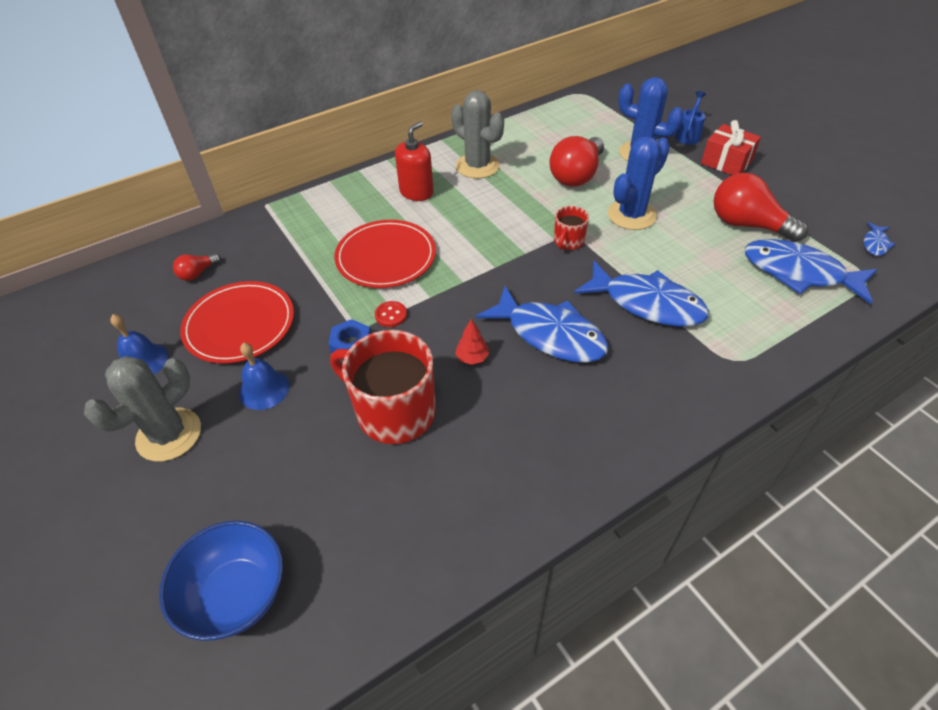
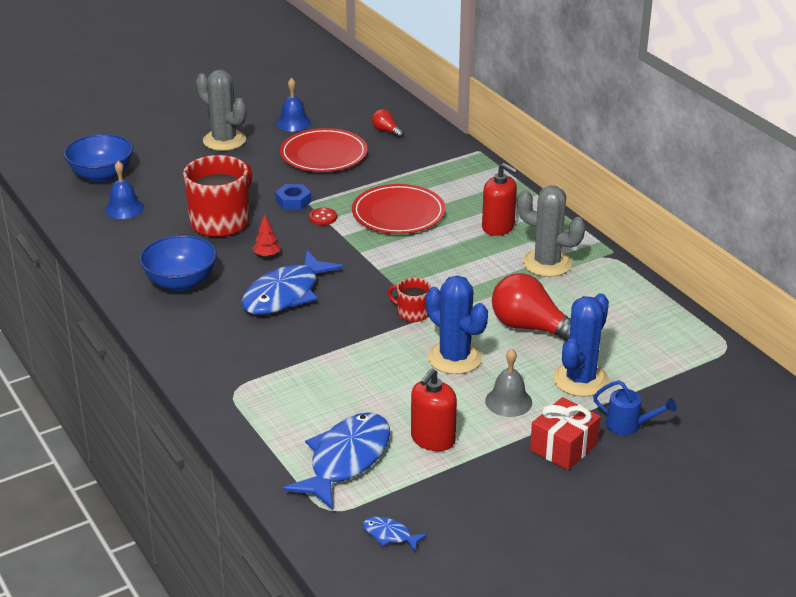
camera: 90 degrees right, 15 degrees down
blue bell [239,343,289,410] -> blue bell moved to [105,161,144,219]
grey cactus [451,90,504,179] -> grey cactus turned 75 degrees clockwise [517,186,585,277]
blue fish [574,261,709,327] -> none
red light bulb [714,173,808,242] -> red soap dispenser [411,368,457,451]
none -> blue bowl [139,235,217,291]
none -> grey bell [485,349,532,417]

